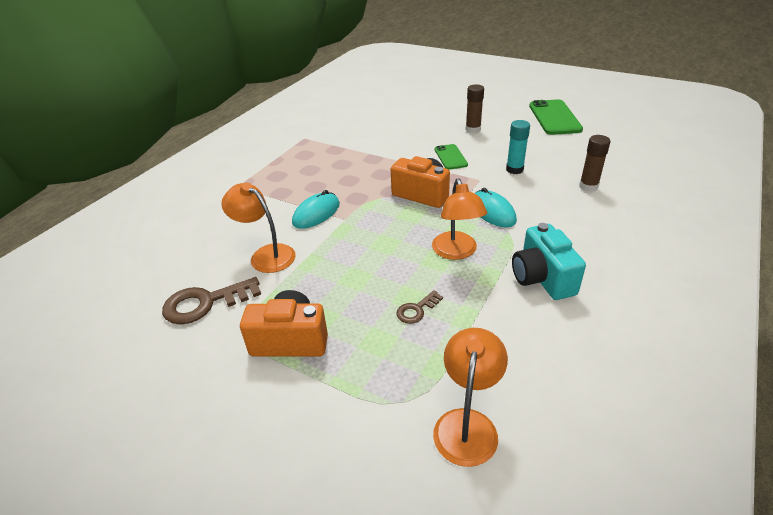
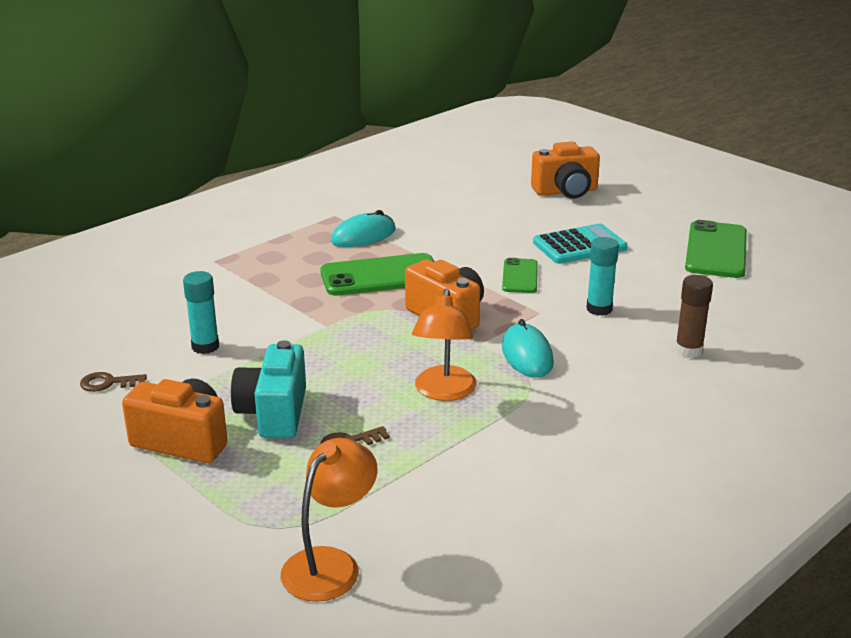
camera: 15 degrees right, 10 degrees down
brown key [162,277,261,324] -> brown key [80,372,147,392], size x0.53
orange lamp [221,182,296,273] -> turquoise glue stick [183,271,219,354]
turquoise mouse [292,190,340,229] -> turquoise mouse moved to [331,210,396,247]
brown glue stick [466,84,484,133] -> turquoise calculator [533,223,627,264]
turquoise camera [512,223,586,300] -> turquoise camera moved to [231,340,306,438]
none -> green phone [320,253,434,296]
none -> orange camera [531,141,600,199]

